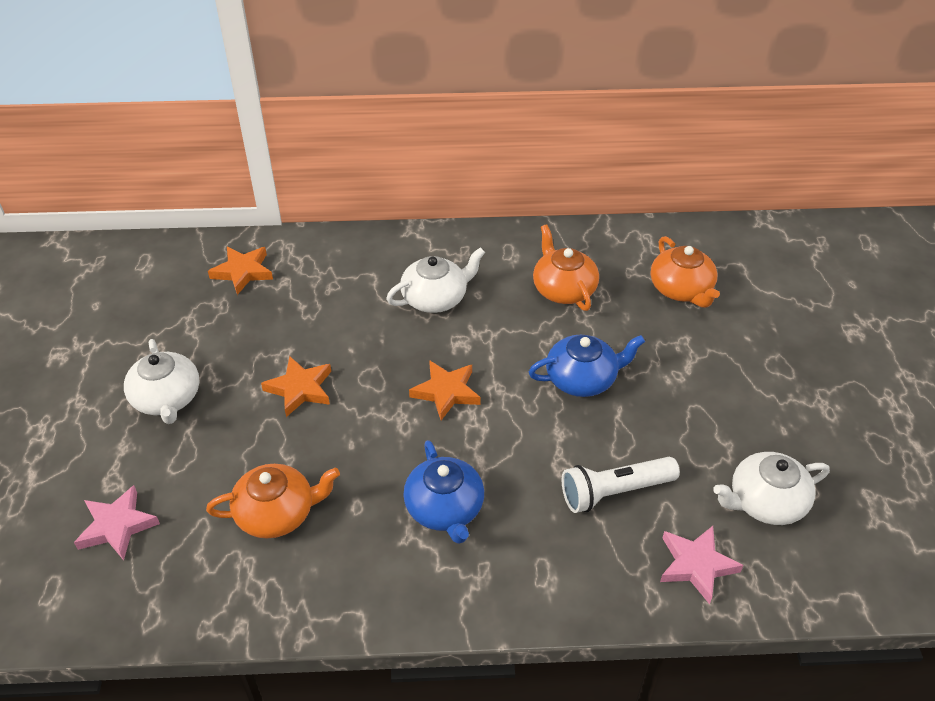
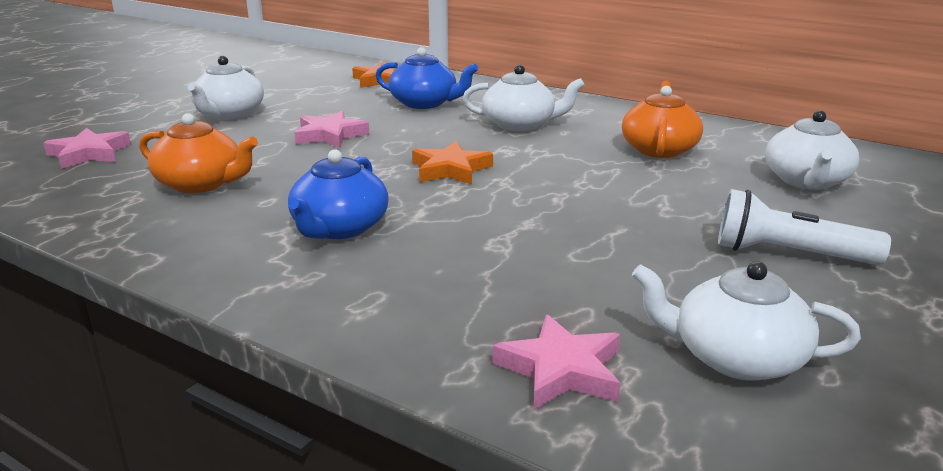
camera: 35 degrees right, 20 degrees down
orange star [261,356,331,417] -> pink star [294,111,369,148]
blue teapot [529,335,645,397] -> blue teapot moved to [375,47,478,109]
white flashlight [562,457,680,513] -> white flashlight moved to [718,189,891,265]
orange teapot [651,236,720,308] -> white teapot [765,110,860,190]

